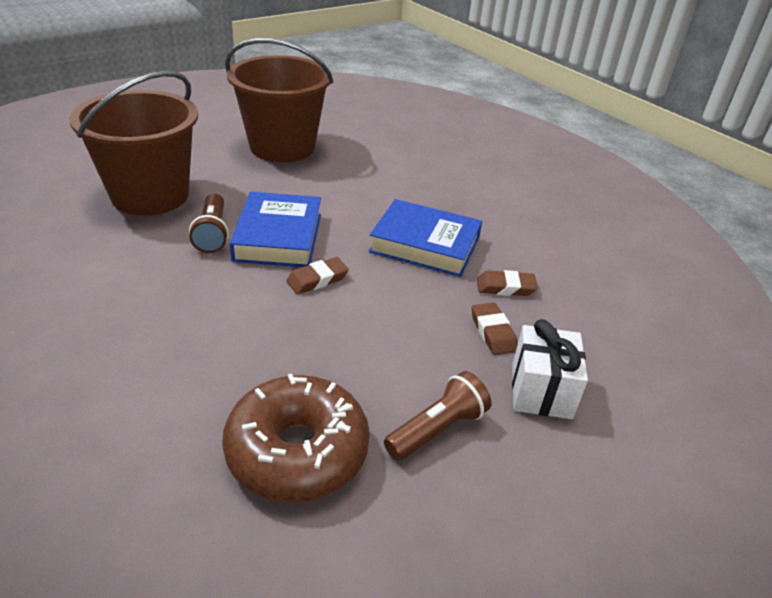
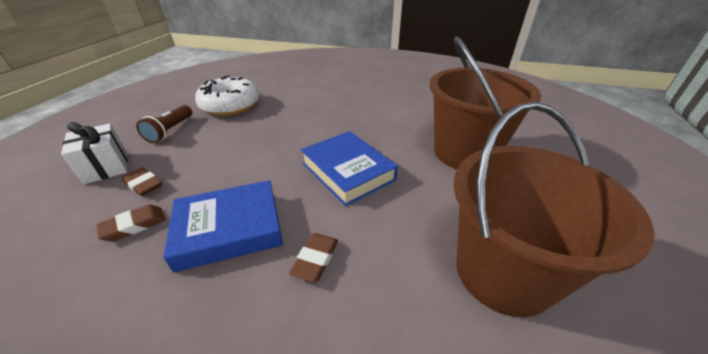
camera: 145 degrees right, 0 degrees up
brown flashlight [189,194,229,253] -> none
brown donut [222,374,370,503] -> white donut [195,76,260,116]
brown eraser [286,257,349,294] -> brown eraser moved to [289,233,338,282]

